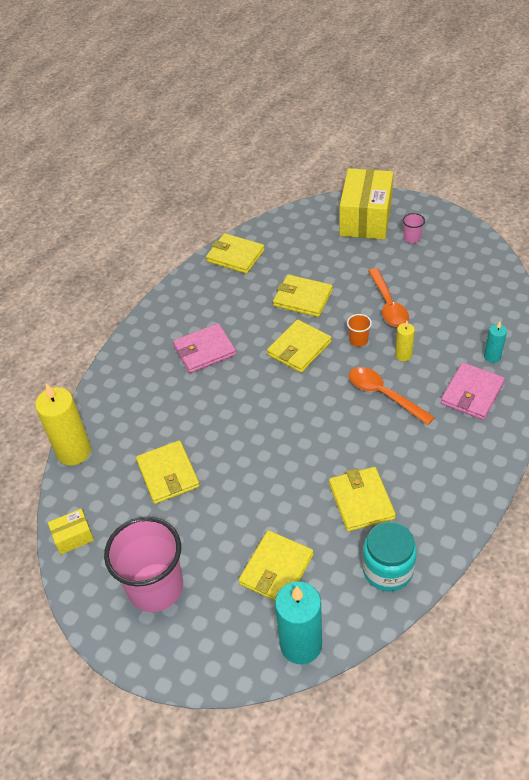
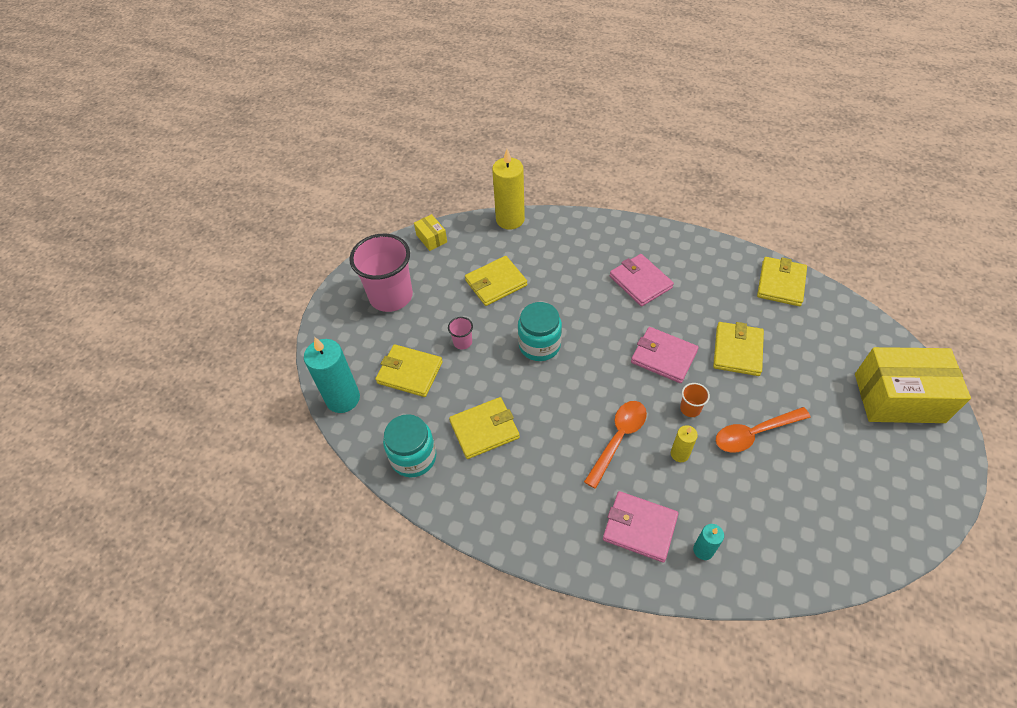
camera: 80 degrees right, 5 degrees up
yellow wallet [267,320,331,373] -> pink wallet [631,327,699,383]
pink cup [403,213,425,243] -> pink cup moved to [448,317,473,349]
none -> turquoise jar [518,302,562,361]

